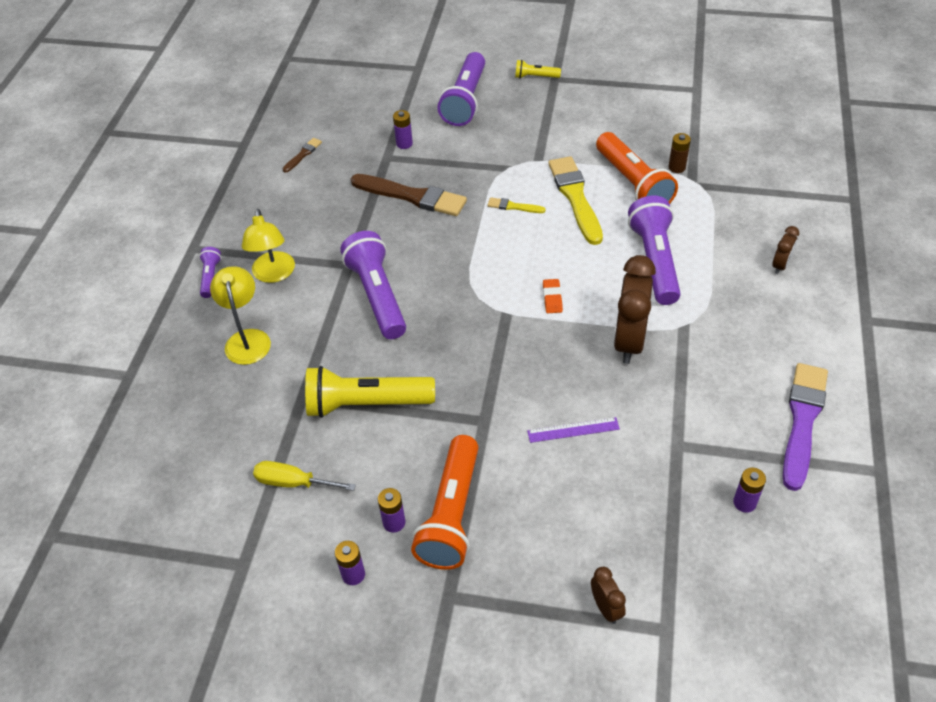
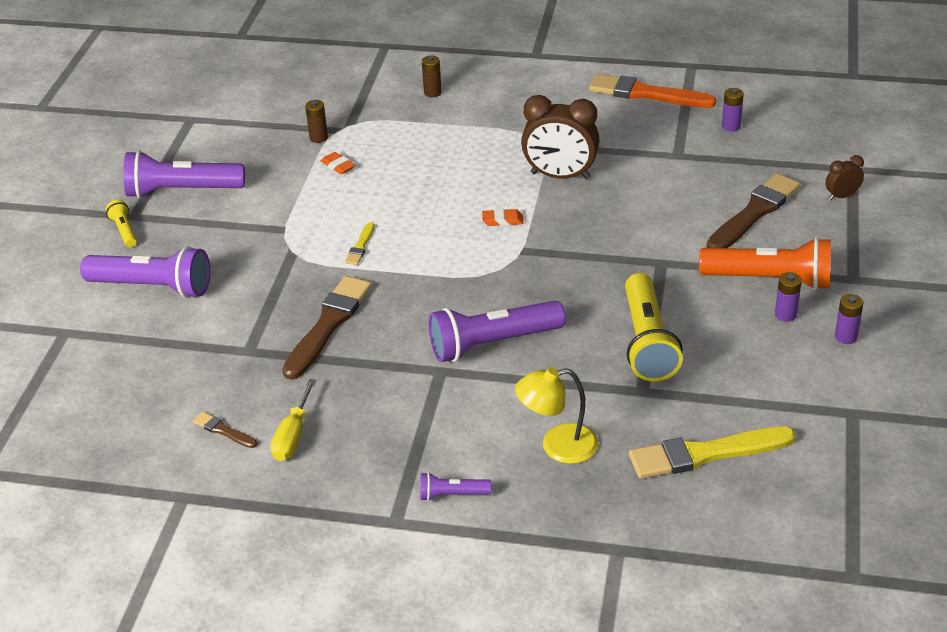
camera: 90 degrees left, 10 degrees down
yellow lamp [242,209,295,283] -> none
yellow screwdriver [253,461,356,491] -> yellow screwdriver moved to [271,379,316,461]
purple battery [393,110,413,149] -> none
yellow flashlight [515,60,561,78] -> yellow flashlight turned 150 degrees clockwise [106,200,137,247]
purple ruler [527,417,620,443] -> none
yellow brush [548,156,603,245] -> yellow brush moved to [629,427,796,479]
orange flashlight [596,132,678,204] -> orange eraser [321,152,355,174]
purple flashlight [628,196,681,305] -> purple flashlight moved to [123,151,245,198]
brown clock [772,226,799,274] -> none
purple brush [783,363,828,491] -> orange brush [589,74,716,108]
none -> brown battery [422,55,442,97]
none -> brown brush [707,173,800,248]

